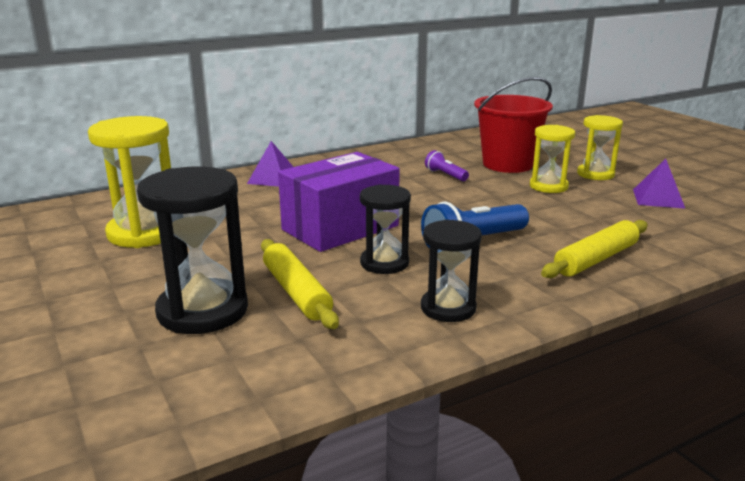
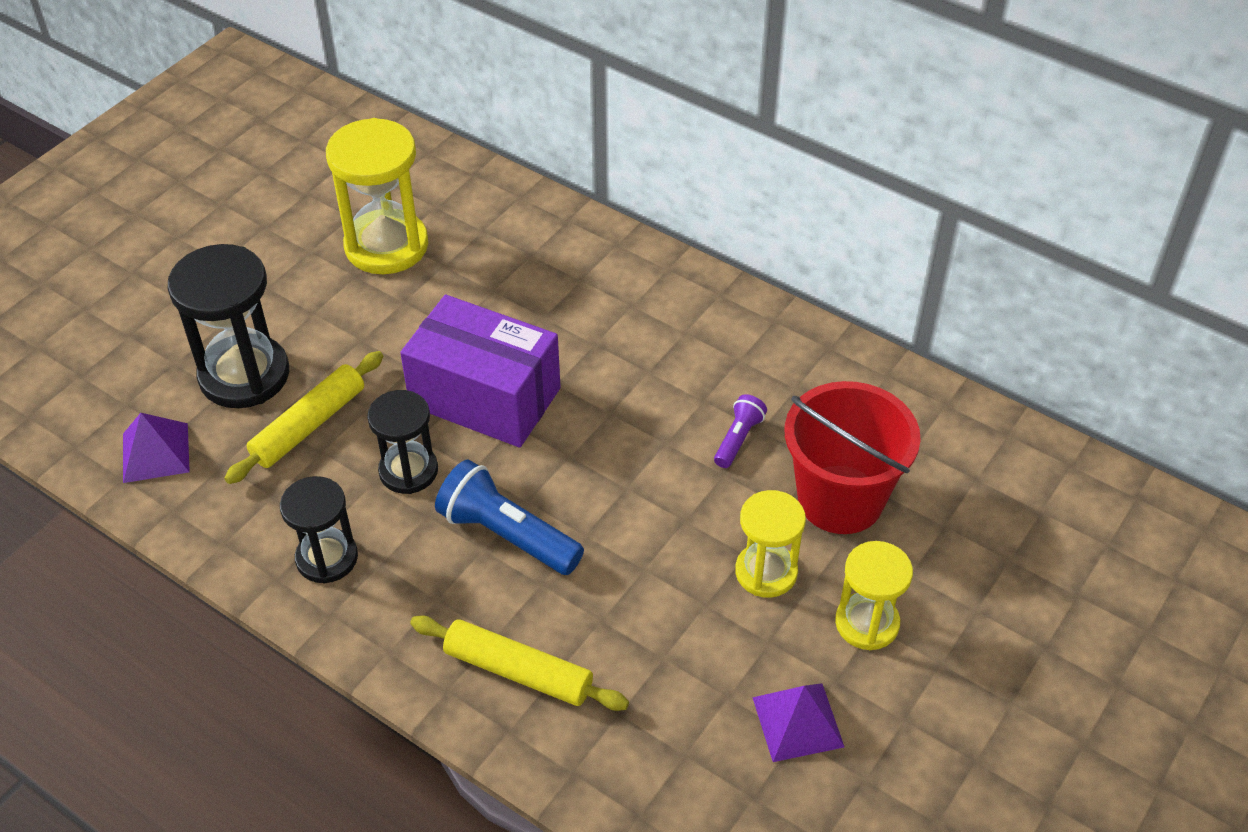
camera: 65 degrees right, 25 degrees up
purple pyramid [247,141,293,187] -> purple pyramid moved to [123,413,190,483]

